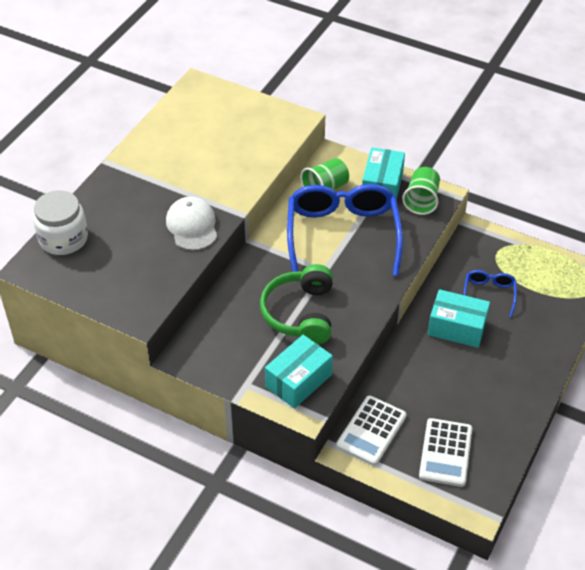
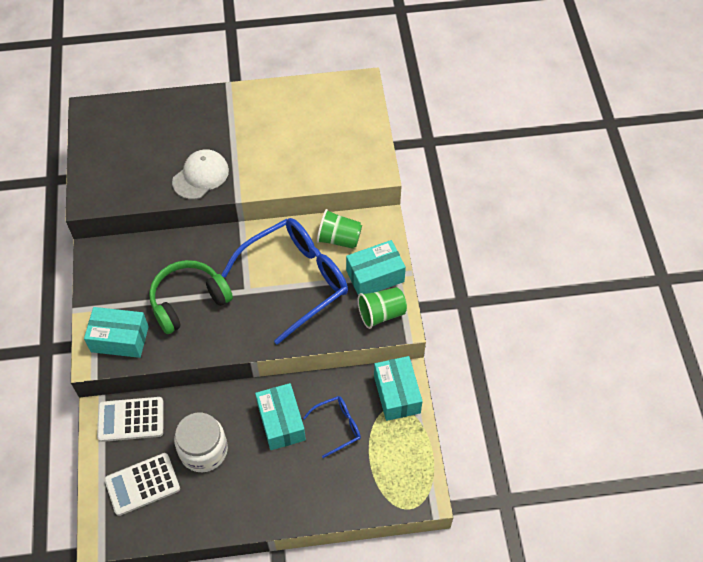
camera: 55 degrees right, 10 degrees up
white jar [33,190,88,255] -> white jar moved to [174,413,228,472]
none -> turquoise box [374,356,423,421]

